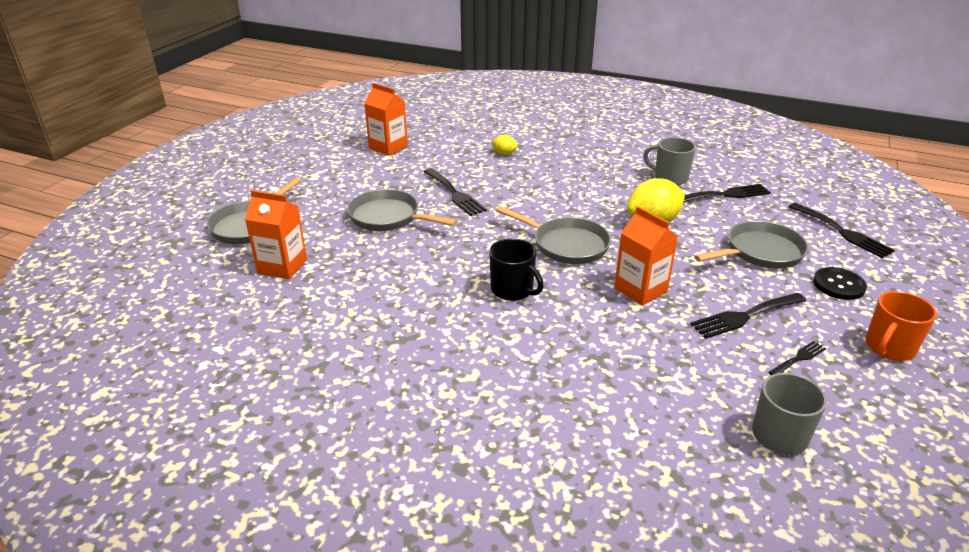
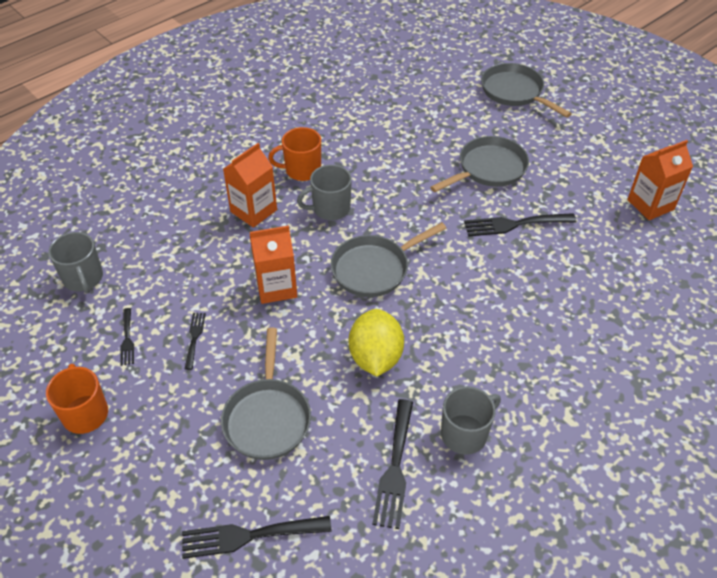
camera: 115 degrees right, 15 degrees up
orange carton [245,190,307,279] -> orange carton moved to [223,143,277,228]
black mug [489,238,544,301] -> grey mug [297,165,352,220]
yellow lemon [491,135,518,155] -> none
black fork [690,293,806,339] -> black fork [185,313,206,370], size x0.56
black button [813,267,867,300] -> none
none -> orange mug [268,127,321,181]

